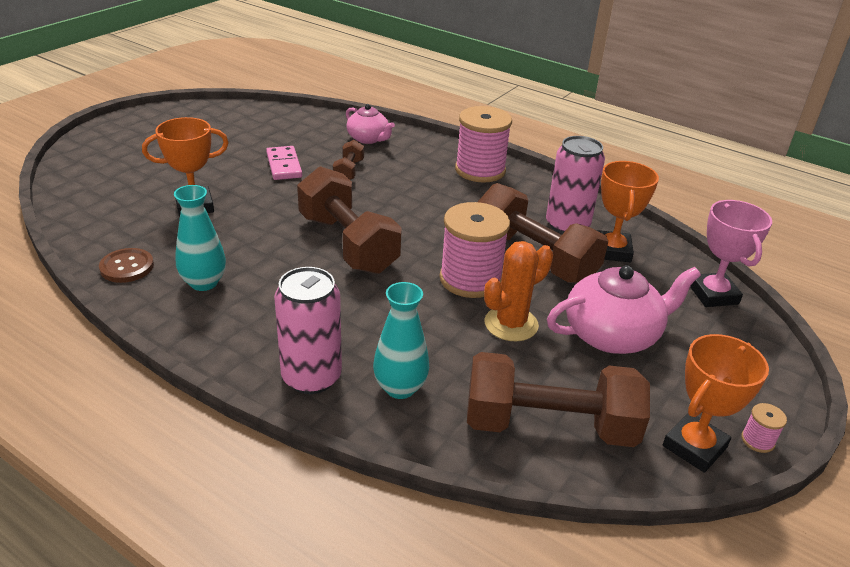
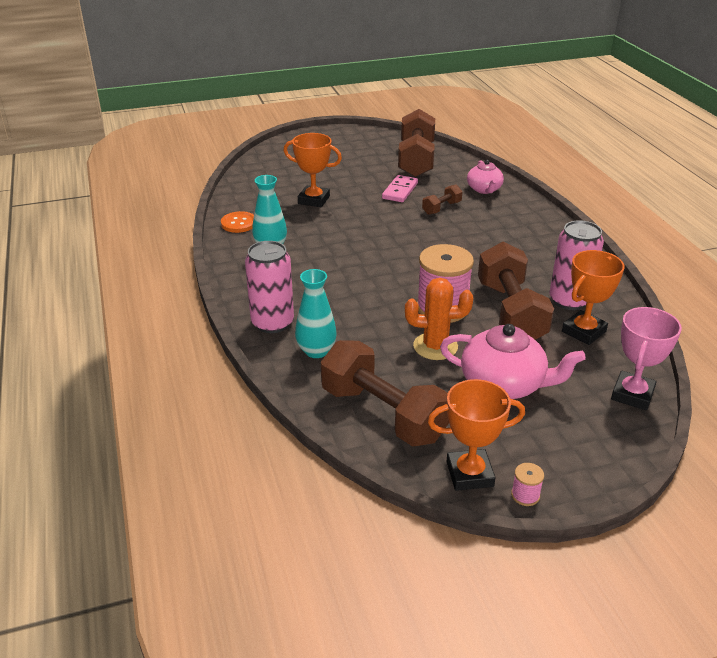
camera: 40 degrees right, 0 degrees up
brown button [99,248,154,283] -> orange button [221,211,254,233]
brown dumbbell [297,166,402,274] -> brown dumbbell moved to [398,109,435,177]
pink spool [455,106,512,183] -> none

